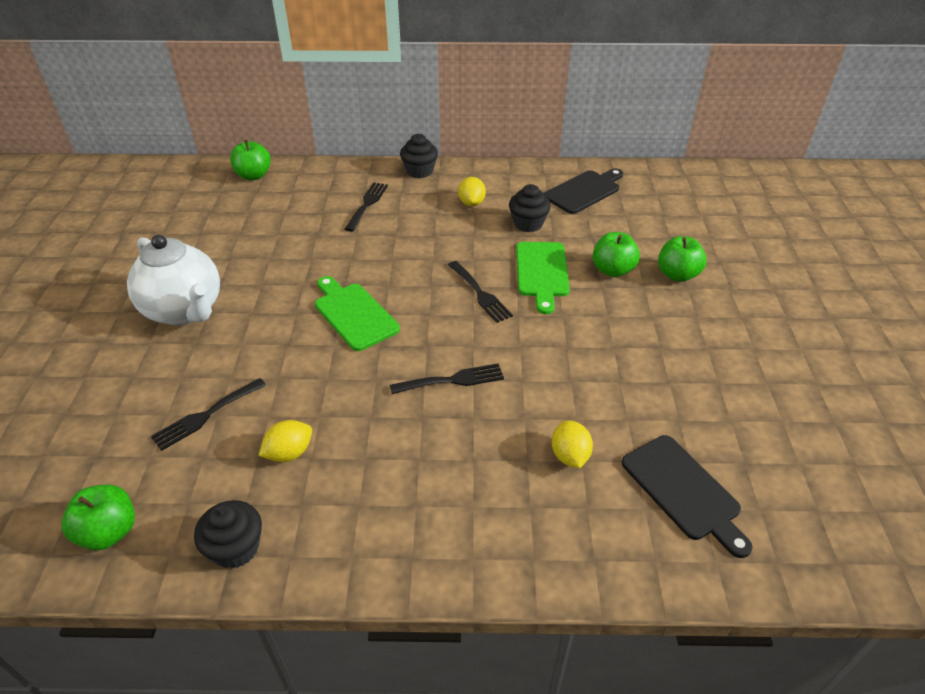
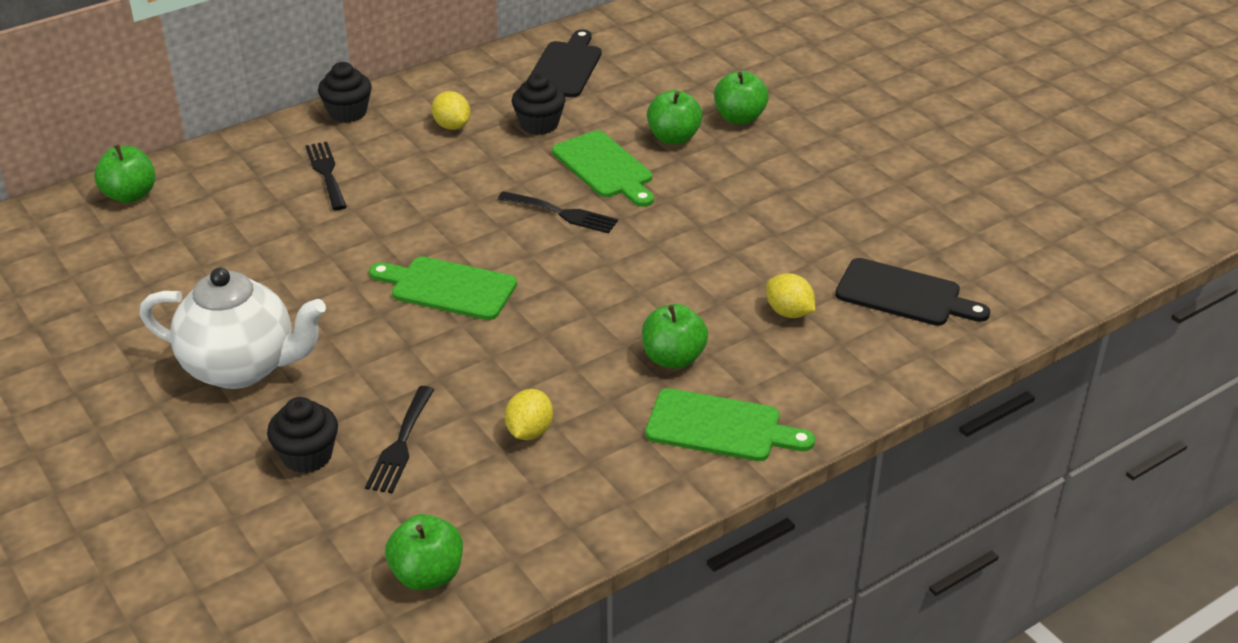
camera: 35 degrees left, 5 degrees down
black cupcake [194,500,262,569] -> black cupcake moved to [267,397,338,473]
black fork [390,363,504,394] -> none
none -> green apple [642,304,708,369]
none -> green cutting board [645,388,815,461]

